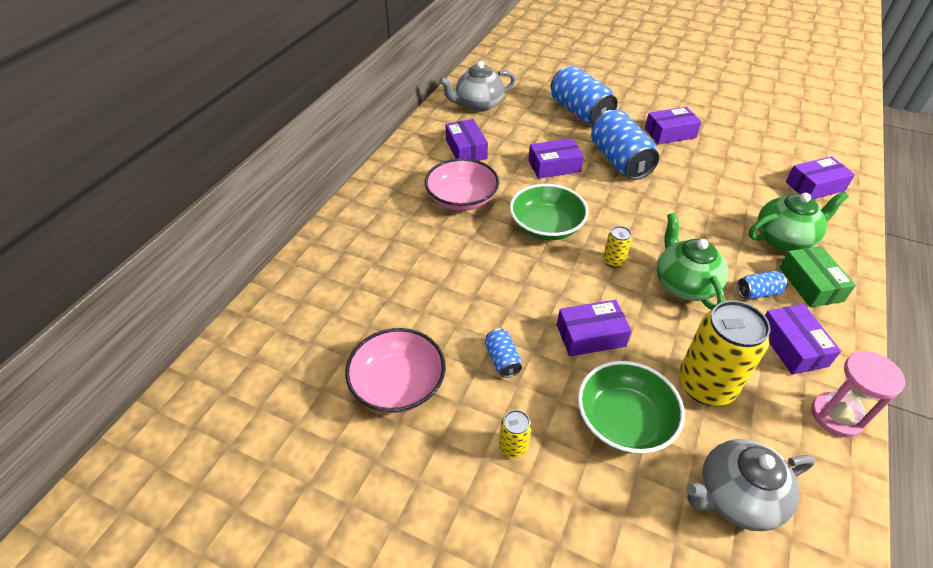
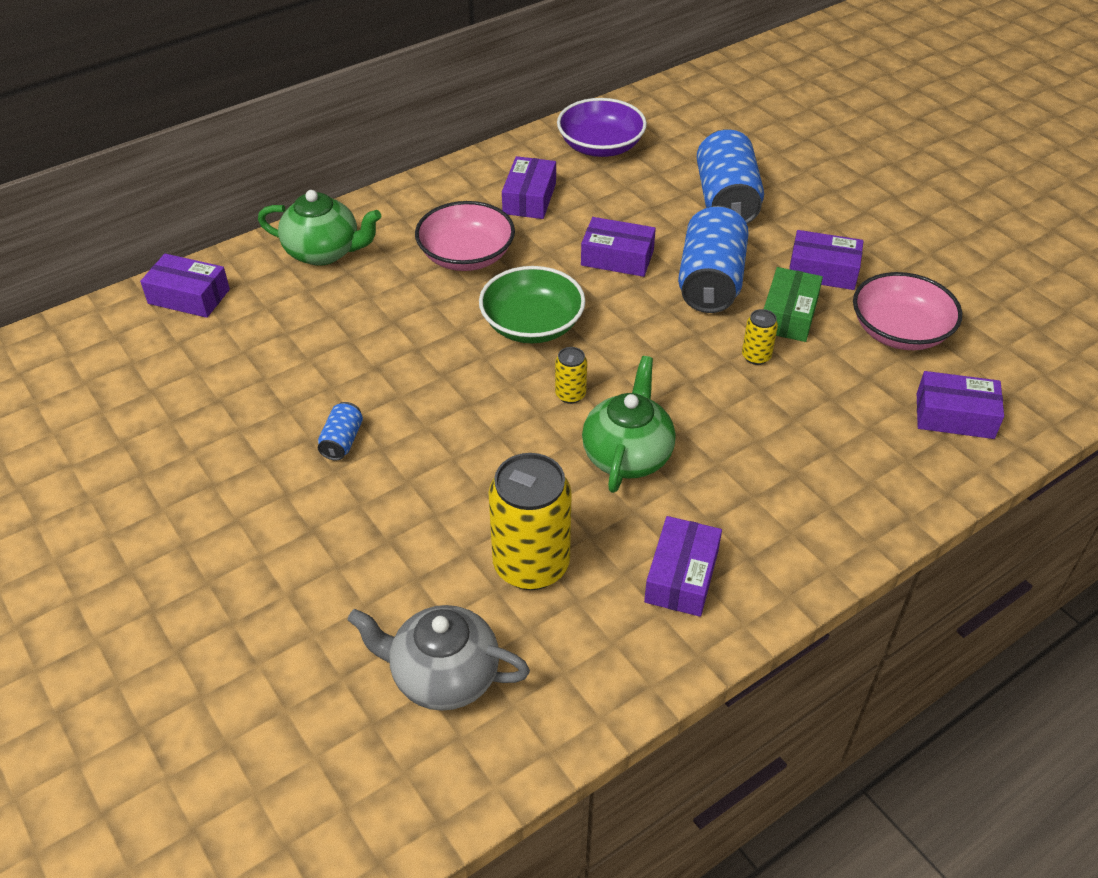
camera: 30 degrees right, 0 degrees up
pink bowl [345,328,446,413] -> pink bowl moved to [853,272,962,350]
grey teapot [439,61,516,112] -> purple bowl [557,98,647,157]
yellow can [499,410,532,458] -> yellow can moved to [742,309,778,365]
purple box [557,300,632,356] -> purple box moved to [140,254,230,318]
green bowl [578,361,685,454] -> none
blue can [737,271,787,299] -> none
green teapot [749,191,849,251] -> green teapot moved to [258,190,381,266]
green box [779,246,856,308] -> green box moved to [764,267,823,342]
pink hourglass [811,351,905,437] -> none

